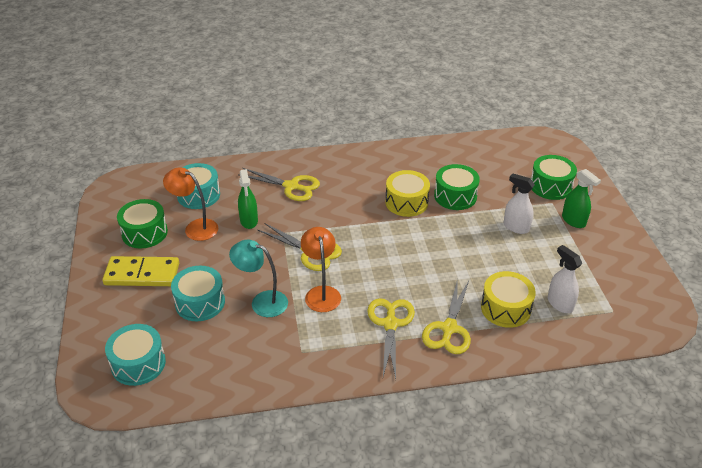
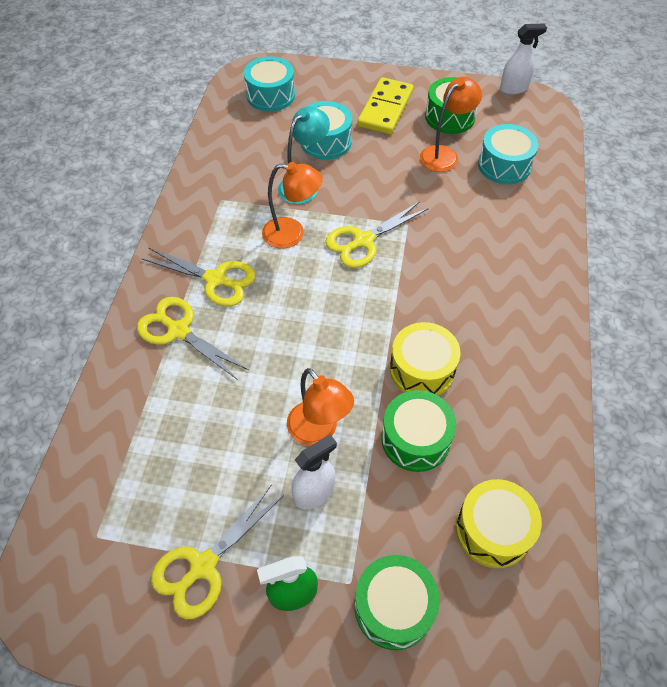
camera: 110 degrees right, 15 degrees up
yellow scissors [238,168,320,201] -> yellow scissors moved to [151,484,284,619]
green spray bottle [238,169,258,229] -> none
yellow drum [481,271,536,328] -> yellow drum moved to [456,479,542,568]
white spray bottle [548,245,582,313] -> white spray bottle moved to [500,23,547,94]
none -> orange lamp [287,368,354,446]

